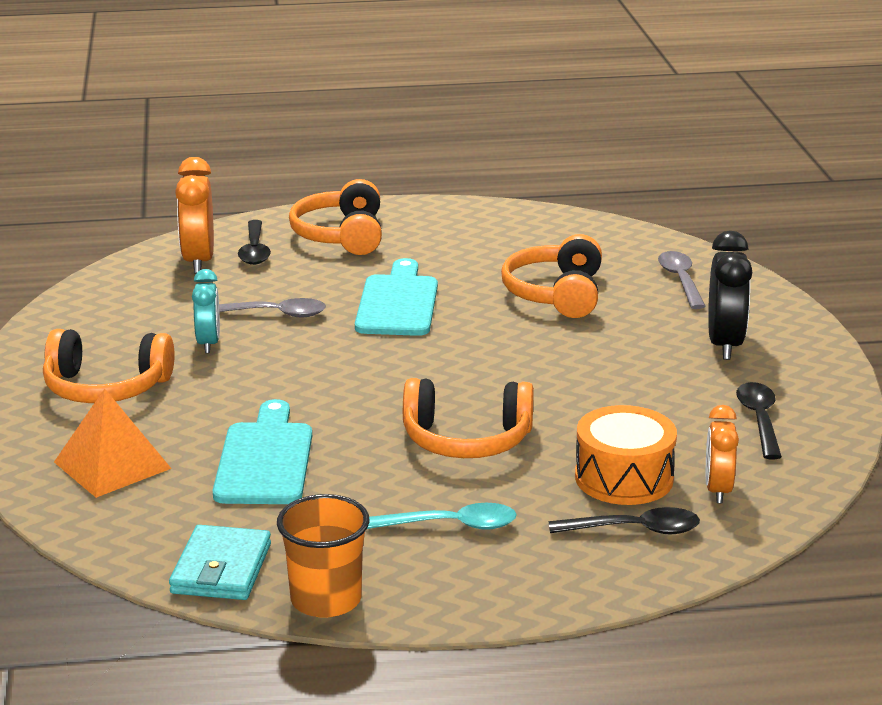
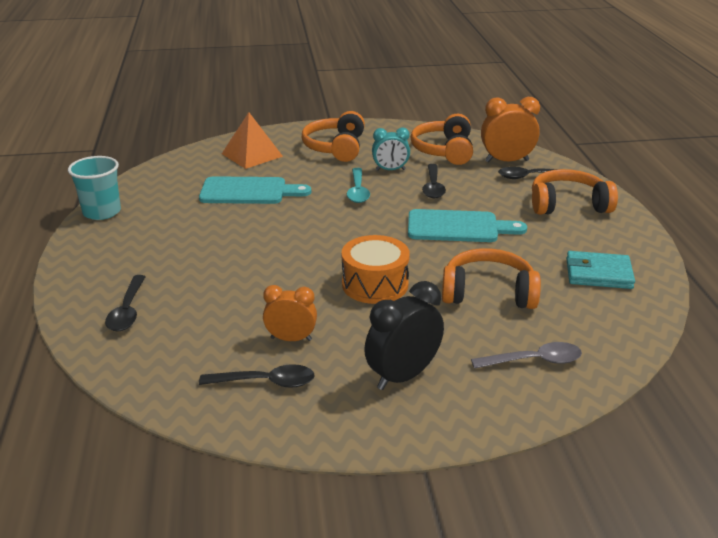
camera: 90 degrees right, 5 degrees up
turquoise wallet [169,525,271,600] -> turquoise wallet moved to [566,251,635,289]
grey spoon [219,298,326,317] -> black spoon [422,164,446,198]
orange cup [277,494,369,618] -> turquoise cup [68,156,121,220]
turquoise spoon [367,503,517,530] -> turquoise spoon moved to [347,168,370,203]
orange headphones [403,378,534,458] -> orange headphones moved to [410,114,473,165]
orange drum [575,405,677,505] -> orange drum moved to [341,235,410,304]
orange clock [706,405,739,503] -> orange clock moved to [263,285,317,341]
black clock [708,231,752,360] -> black clock turned 135 degrees clockwise [364,281,444,390]

